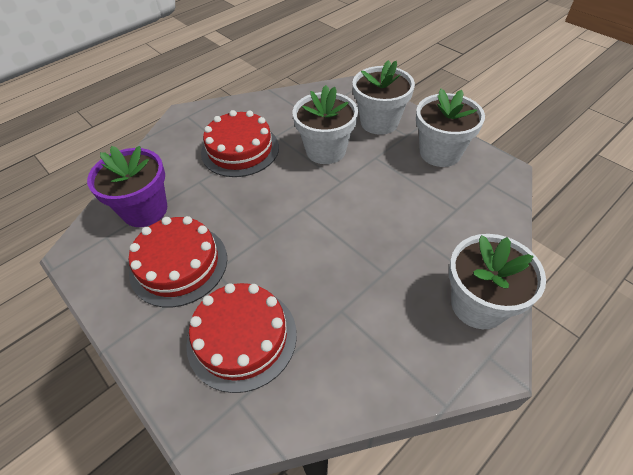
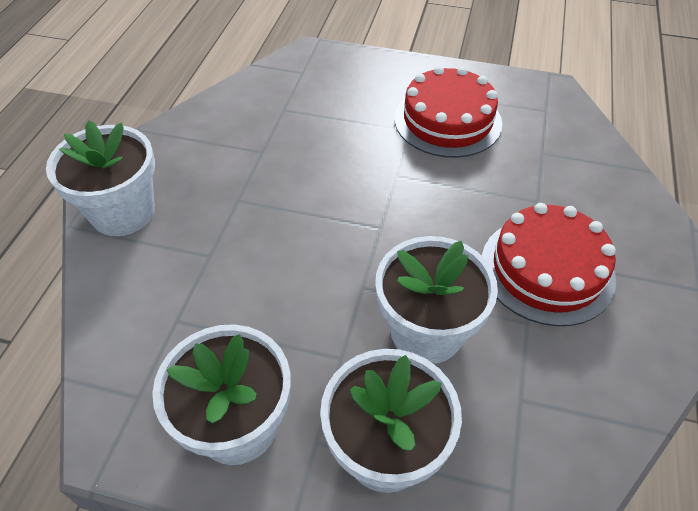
camera: 145 degrees right, 0 degrees up
purple flower pot [87,146,167,227] -> none
red cake [186,283,297,393] -> none

